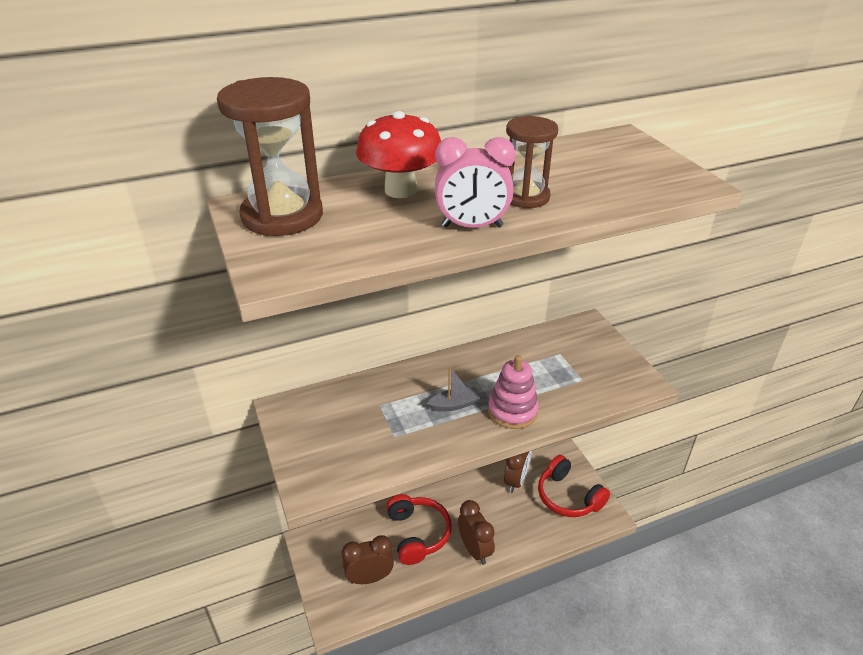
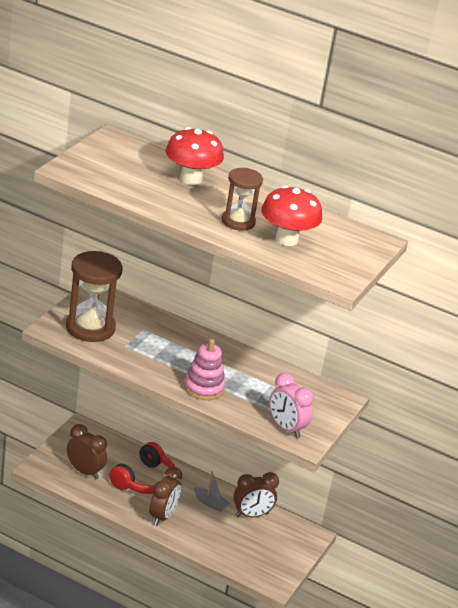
camera: 45 degrees right, 5 degrees down
brown hourglass [217,77,323,236] -> brown hourglass moved to [66,251,122,342]
grey boat [427,367,481,411] -> grey boat moved to [193,471,230,512]
pink clock [435,137,516,228] -> pink clock moved to [269,373,314,438]
red headphones [538,455,610,517] -> none
none -> red mushroom [261,186,322,246]

